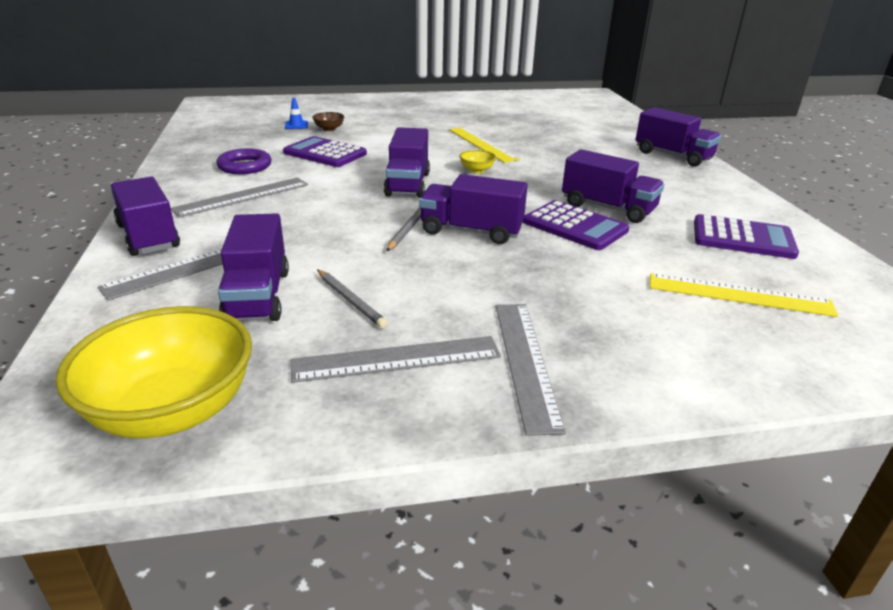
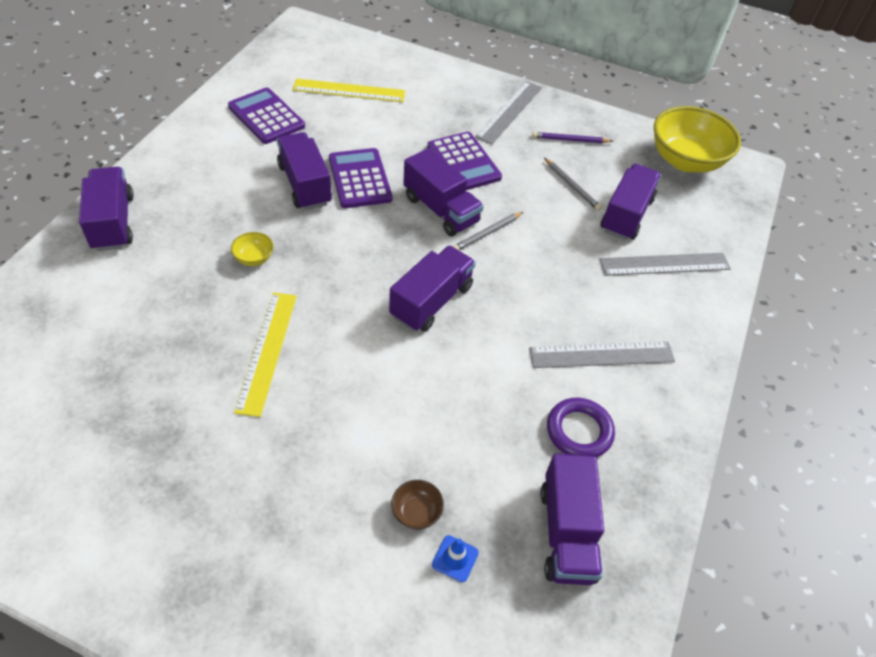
camera: 150 degrees left, 20 degrees up
purple truck [111,177,180,256] -> purple truck moved to [541,454,604,585]
purple calculator [283,136,367,167] -> purple calculator moved to [427,132,502,190]
grey ruler [290,336,501,383] -> purple pencil [532,132,613,143]
grey pencil [317,269,388,328] -> grey pencil turned 150 degrees clockwise [544,158,602,211]
yellow bowl [460,150,496,173] -> yellow bowl moved to [231,232,274,266]
yellow ruler [650,273,838,317] -> yellow ruler turned 45 degrees counterclockwise [292,79,405,102]

